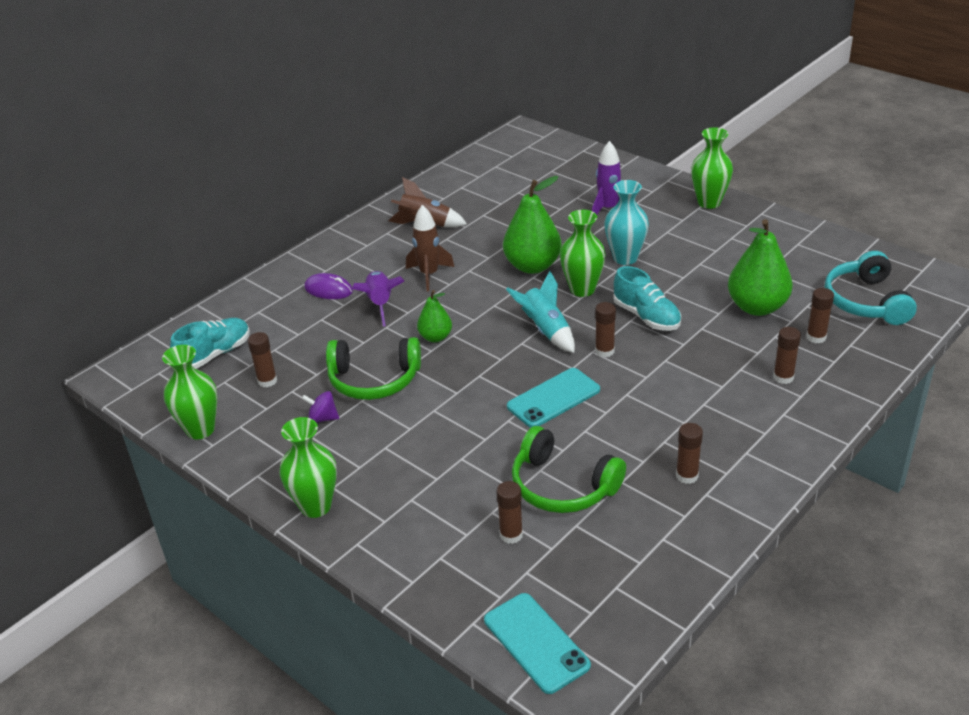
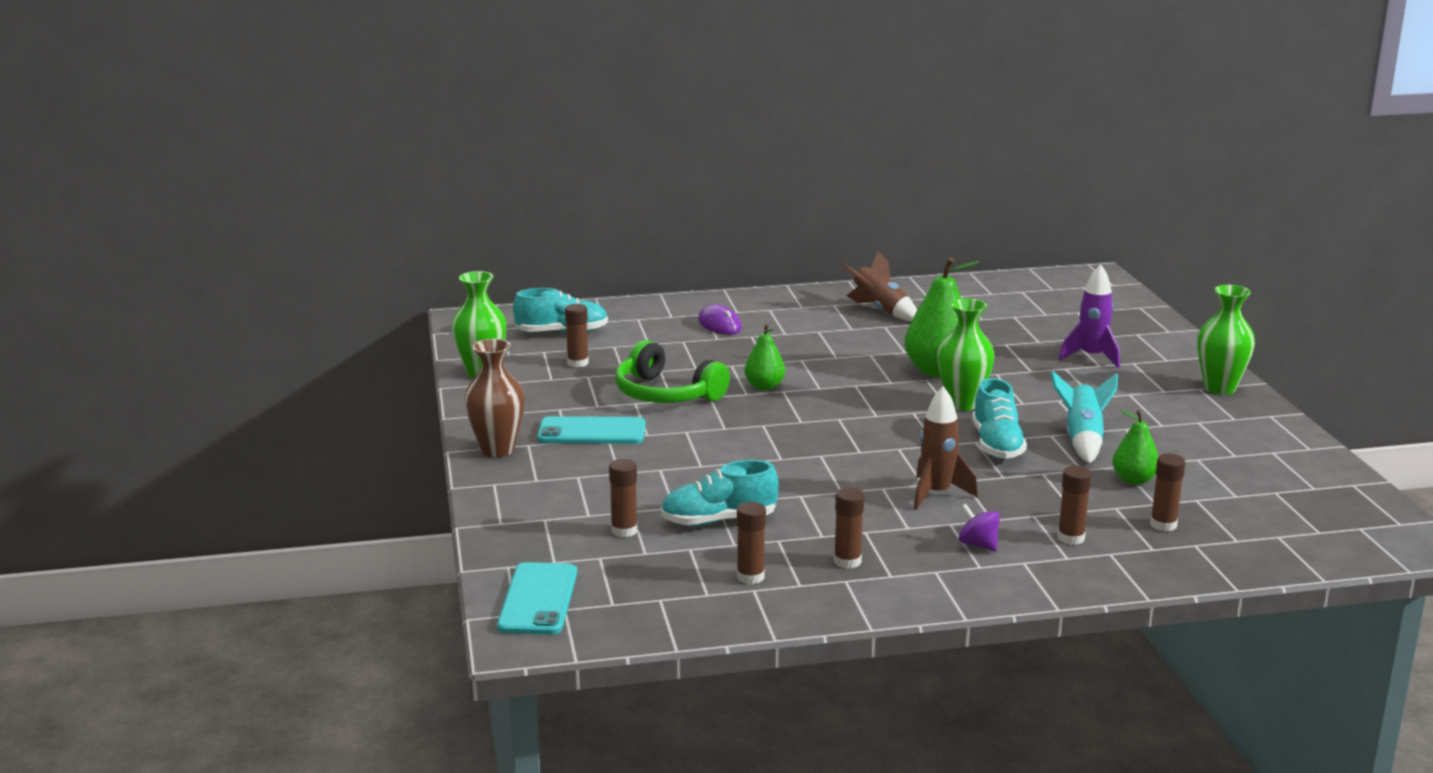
camera: 35 degrees right, 15 degrees down
green vase [280,417,337,518] -> brown vase [464,339,525,457]
purple spinning top [302,391,339,423] -> purple spinning top moved to [958,504,1000,552]
purple rocket [352,271,404,327] -> none
brown rocket [406,205,454,291] -> brown rocket moved to [914,386,978,510]
turquoise rocket [506,271,575,353] -> turquoise rocket moved to [1050,370,1118,464]
turquoise phone [507,368,600,428] -> turquoise phone moved to [537,416,645,444]
green headphones [512,426,626,513] -> turquoise shoe [661,460,779,526]
brown glue stick [595,302,616,357] -> brown glue stick moved to [737,502,766,584]
turquoise vase [604,180,649,265] -> none
green pear [728,219,793,316] -> green pear [1112,410,1159,485], size x0.56
turquoise headphones [825,251,917,325] -> none

